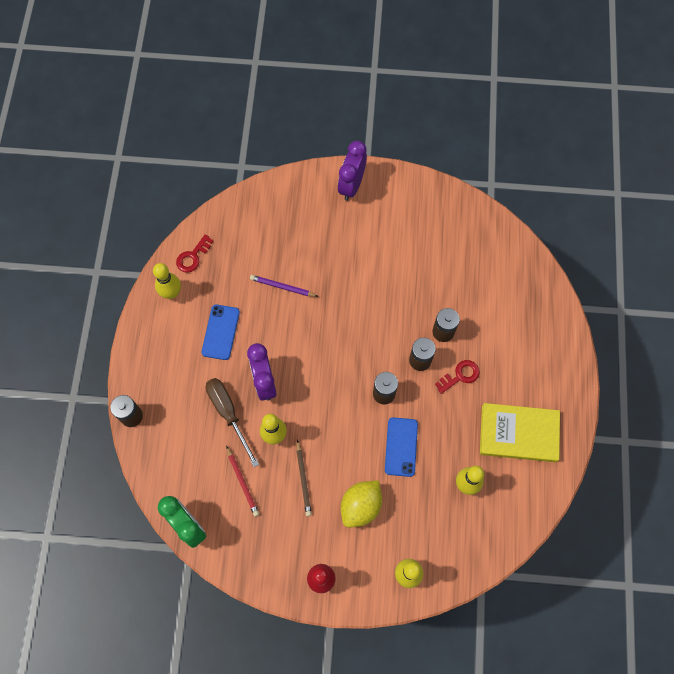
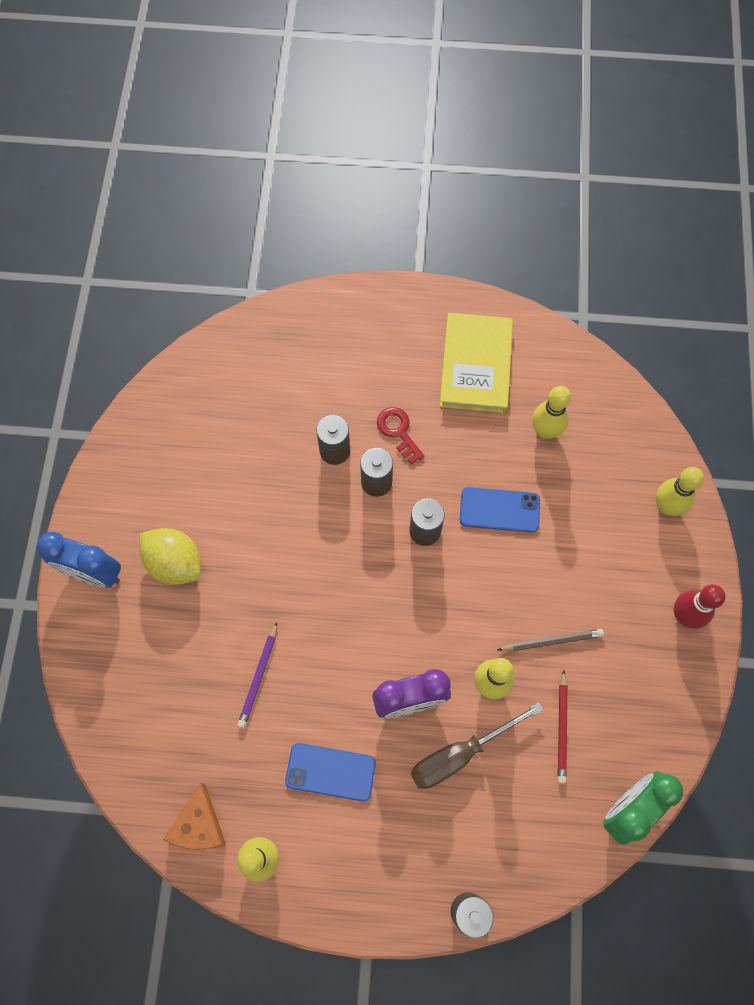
camera: 90 degrees left, 0 degrees up
red key [176,234,213,272] -> orange cheese [163,783,226,850]
red pencil [226,446,259,517] -> red pencil turned 120 degrees clockwise [558,670,568,784]
purple clock [338,141,367,201] -> blue clock [37,532,121,588]
yellow lemon [341,480,382,528] -> yellow lemon moved to [140,528,201,585]

